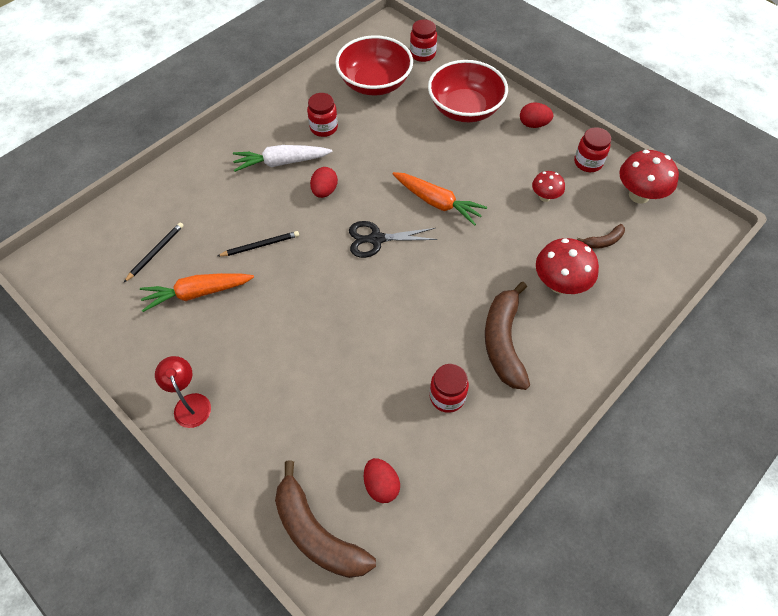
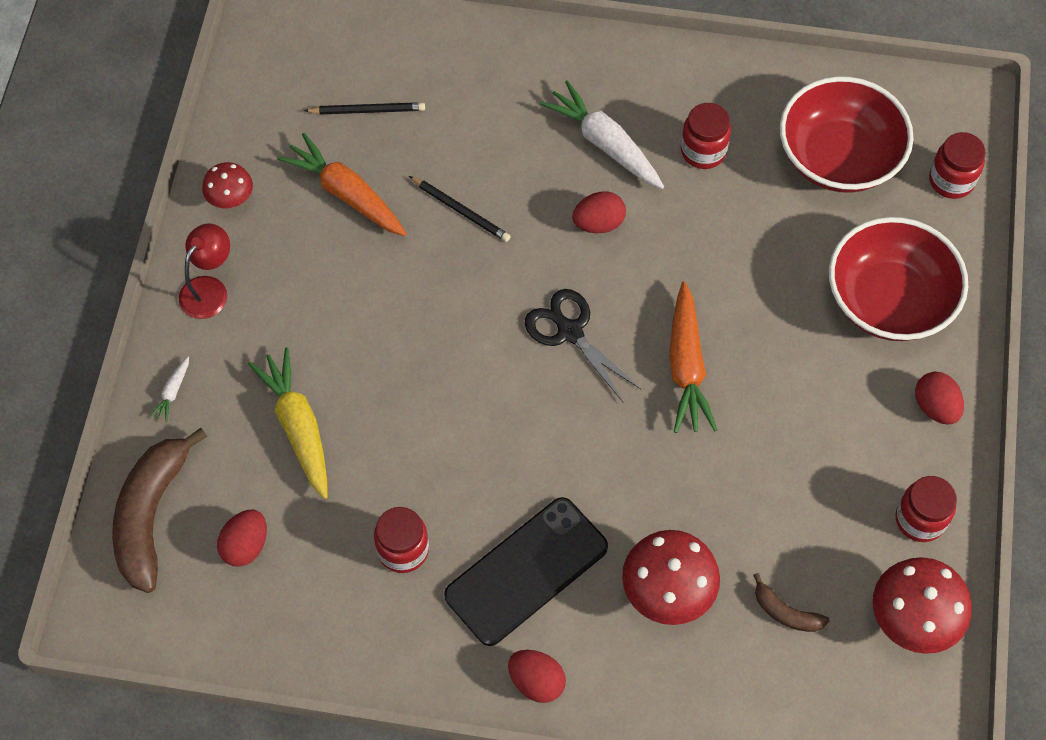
camera: 55 degrees right, 5 degrees up
brown banana [485,282,530,390] -> black phone [444,497,608,646]
red mushroom [532,171,565,202] -> red mushroom moved to [202,162,253,208]
none -> white carrot [150,356,189,422]
none -> yellow carrot [248,347,328,499]
none -> red egg [508,650,566,703]

